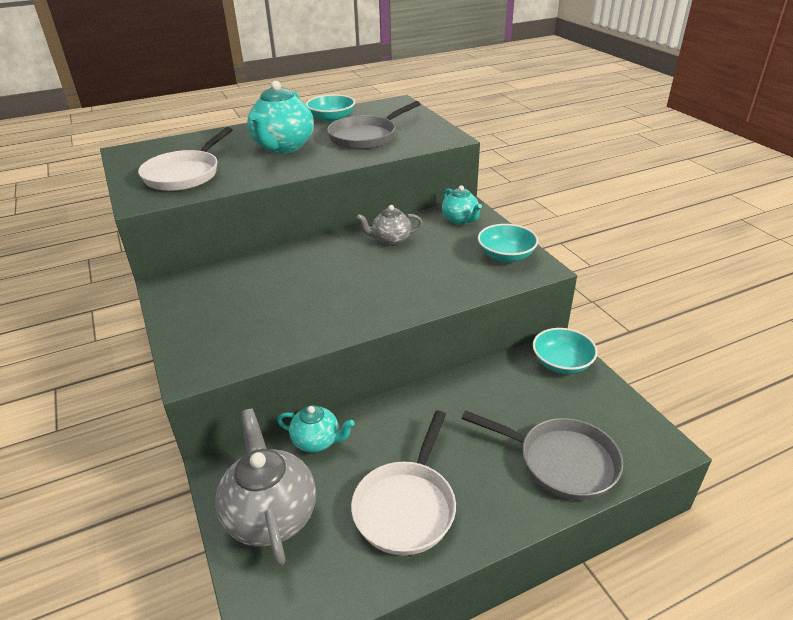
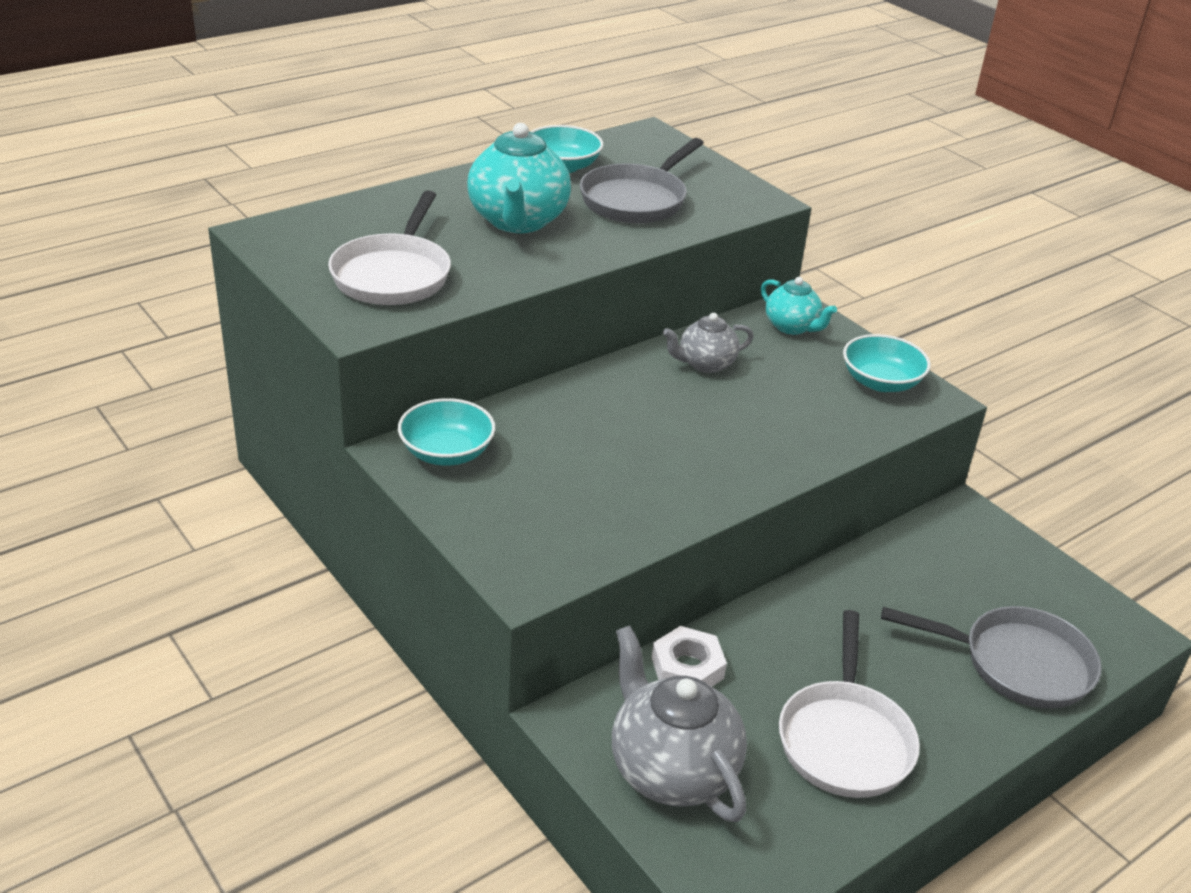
camera: 15 degrees left, 0 degrees up
turquoise teapot [277,405,354,452] -> white nut [652,626,727,687]
turquoise bowl [533,328,598,374] -> turquoise bowl moved to [398,398,495,466]

